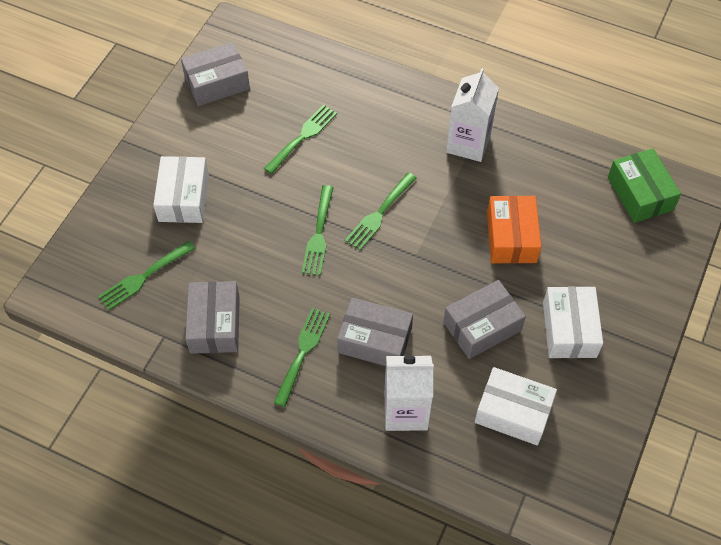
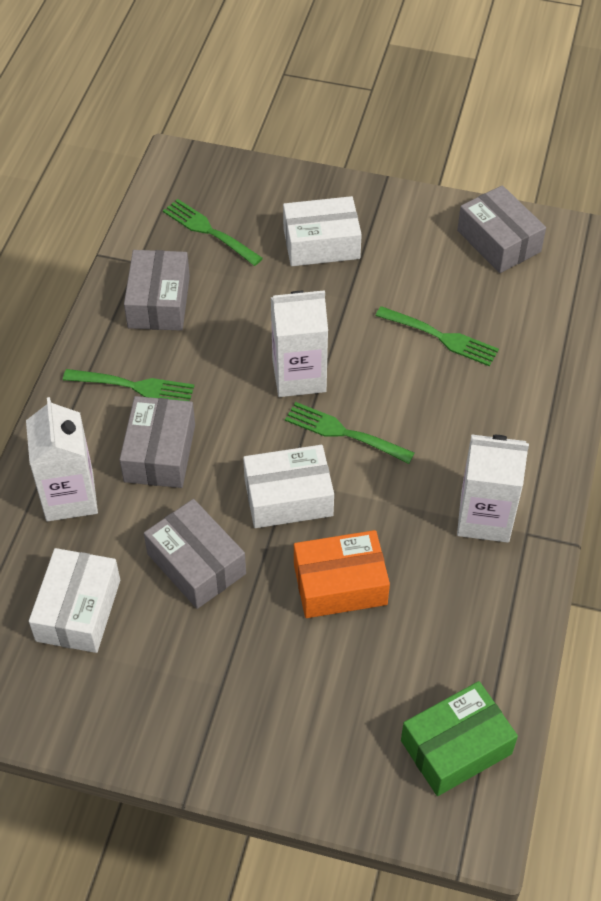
camera: 80 degrees right, 5 degrees down
grey box [185,281,240,354] -> grey box turned 75 degrees counterclockwise [124,250,190,331]
green fork [302,185,334,276] -> white carton [271,290,328,397]
white box [543,286,603,358] -> white box moved to [243,445,334,528]

